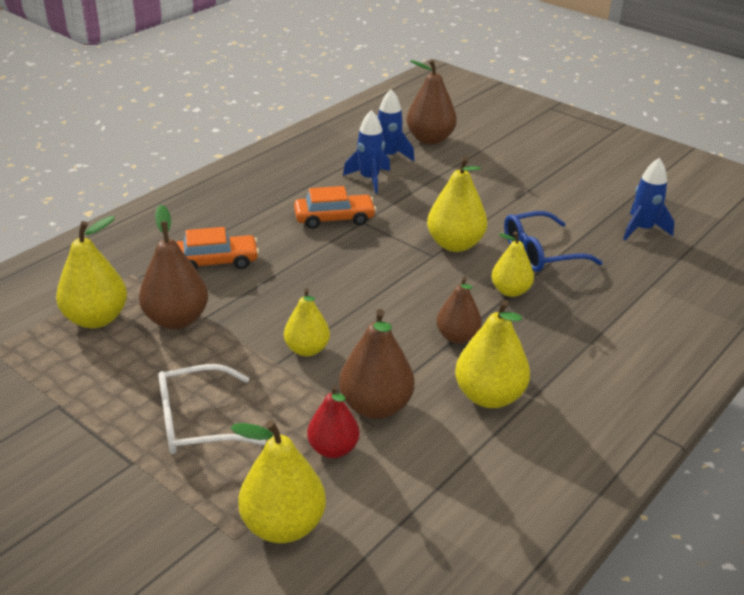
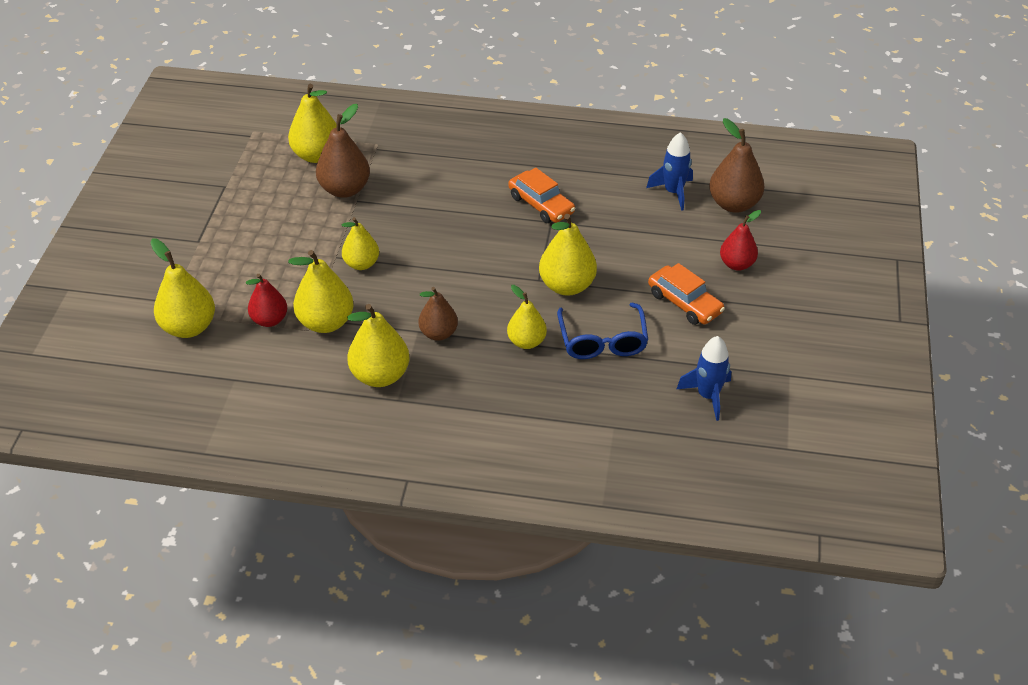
camera: 60 degrees right, 10 degrees up
white glasses [158,364,266,454] -> none
orange car [176,227,259,270] -> orange car moved to [648,263,725,325]
brown pear [339,309,415,419] -> yellow pear [288,250,354,333]
blue rocket [343,110,390,193] -> none
blue glasses [504,211,603,272] -> blue glasses turned 135 degrees counterclockwise [557,303,648,359]
none -> red pear [720,210,761,271]

